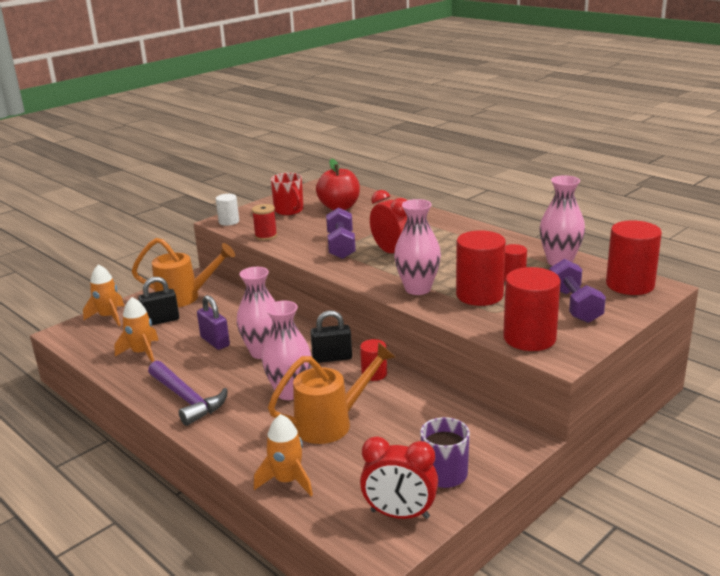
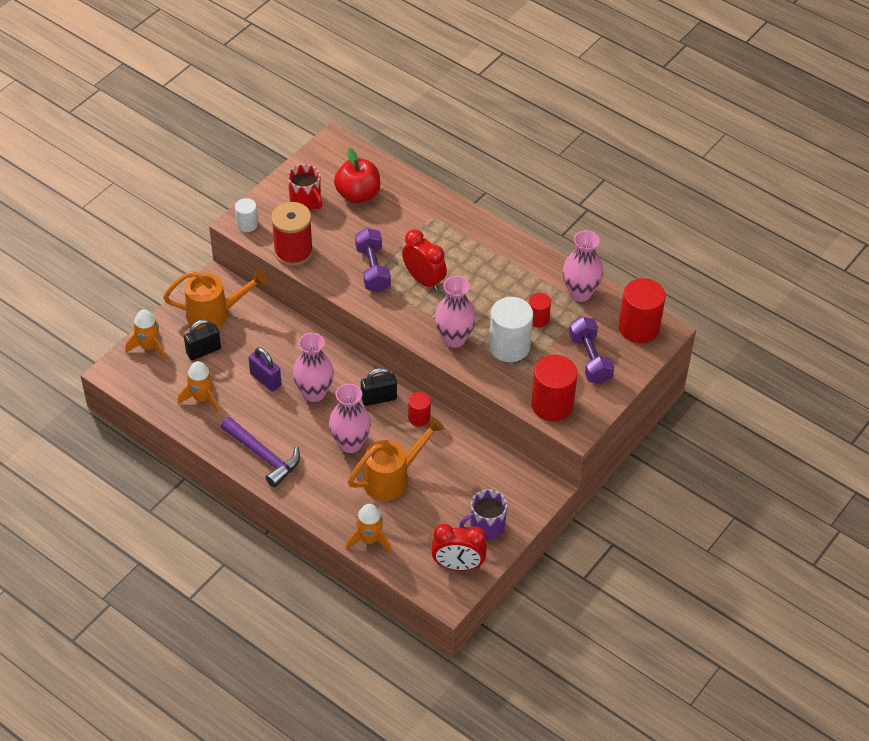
camera: 10 degrees left, 25 degrees up
red spool [252,204,277,241] -> red spool [271,202,313,266], size x1.73
red cylinder [456,231,506,306] -> white cylinder [489,297,533,362]

